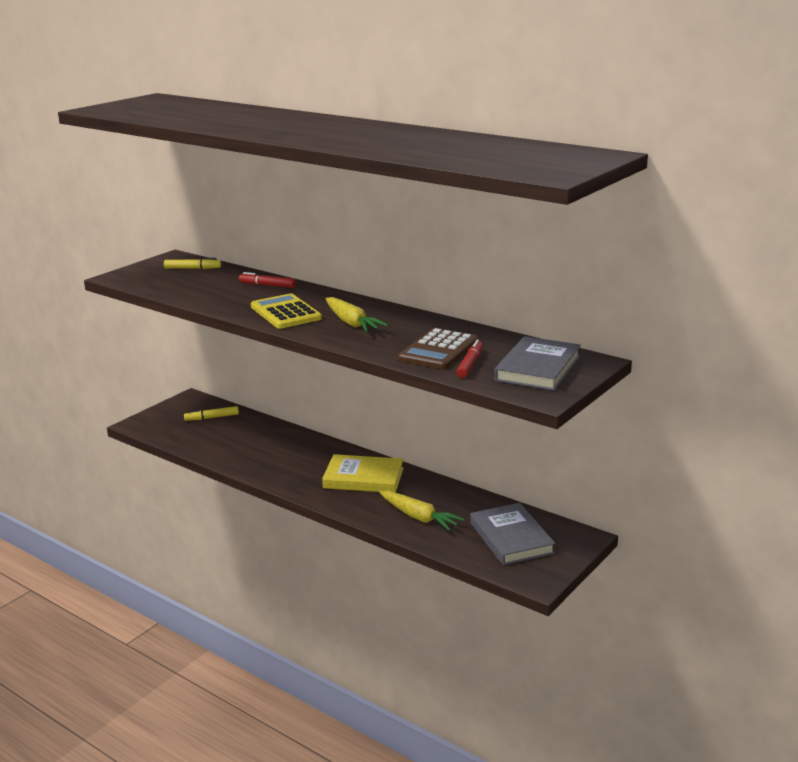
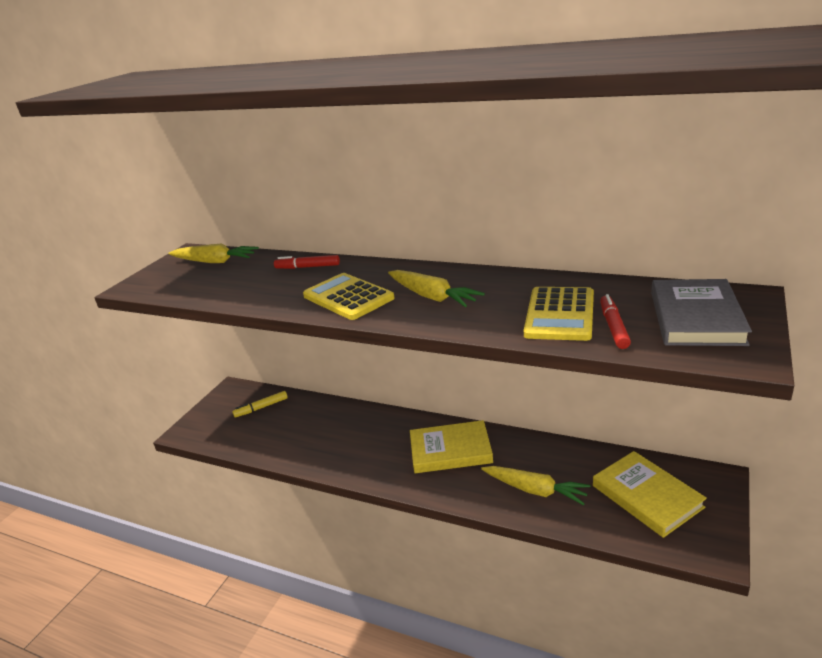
camera: 10 degrees left, 5 degrees up
yellow marker [164,258,221,269] -> yellow carrot [168,243,259,263]
brown calculator [398,328,478,369] -> yellow calculator [524,287,594,341]
grey book [470,503,555,565] -> yellow book [593,451,707,538]

